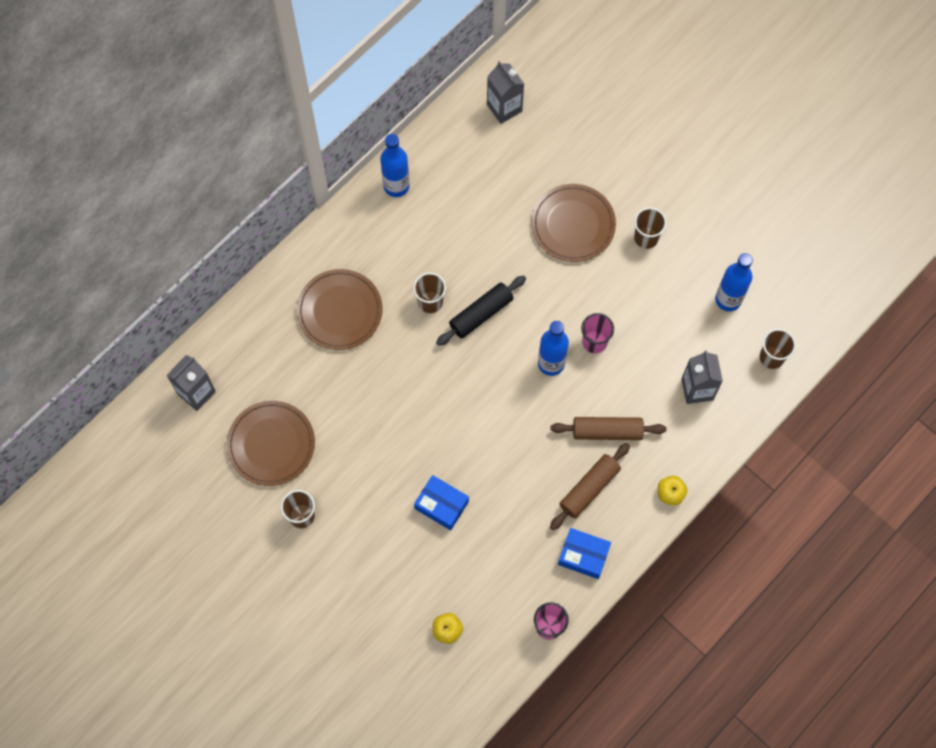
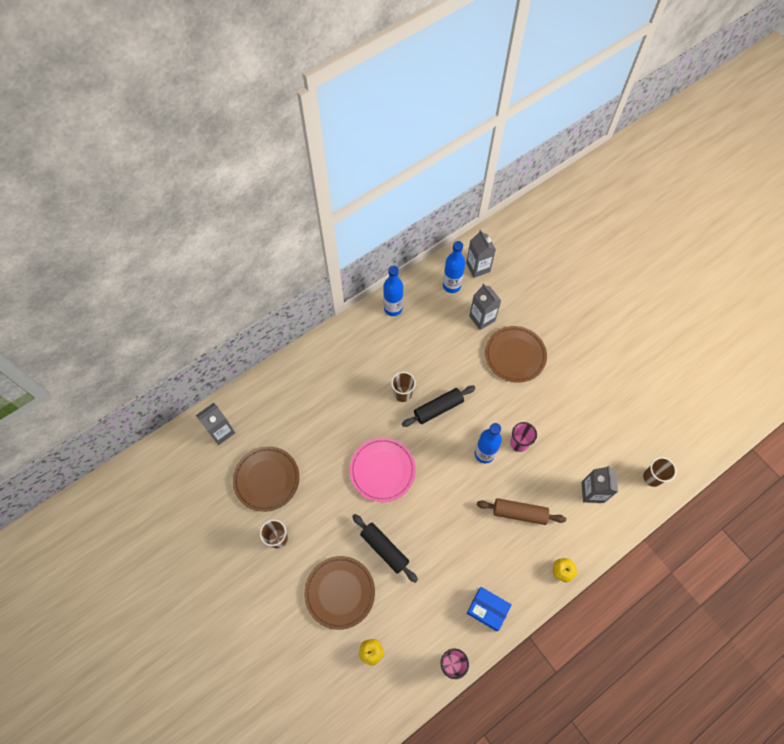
camera: 10 degrees right, 5 degrees down
brown plate [297,269,383,350] -> brown plate moved to [304,556,375,630]
blue box [414,475,469,530] -> black rolling pin [352,514,418,583]
brown rolling pin [550,443,630,530] -> none
brown cup [634,207,667,249] -> none
blue bottle [715,253,753,311] -> blue bottle moved to [443,241,465,293]
none -> pink plate [350,438,416,502]
none -> grey carton [469,284,501,330]

